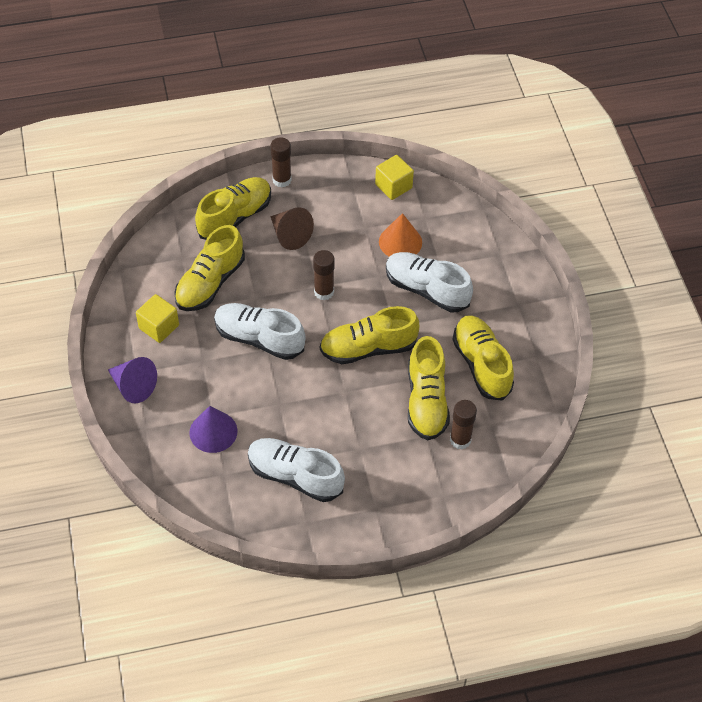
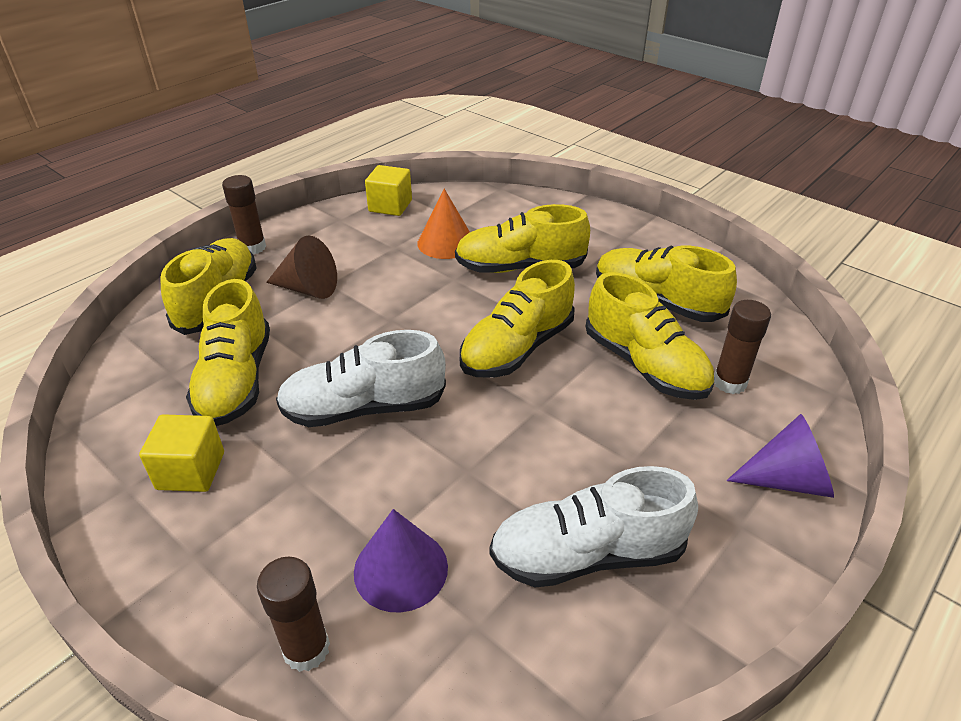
camera: 35 degrees left, 15 degrees down
purple cone [108,357,157,403] -> purple cone moved to [727,414,834,498]
brown glue stick [313,250,335,300] -> brown glue stick moved to [257,557,330,672]
white shoe [386,252,473,312] -> yellow shoe [455,204,590,273]

